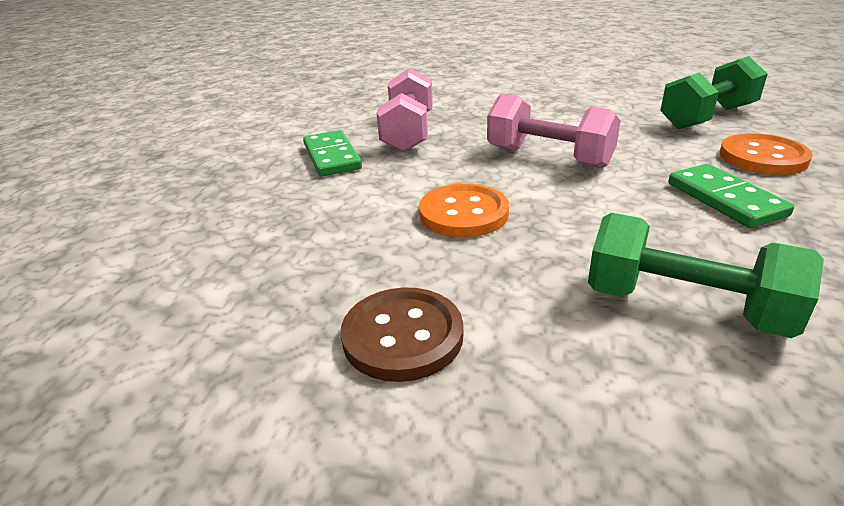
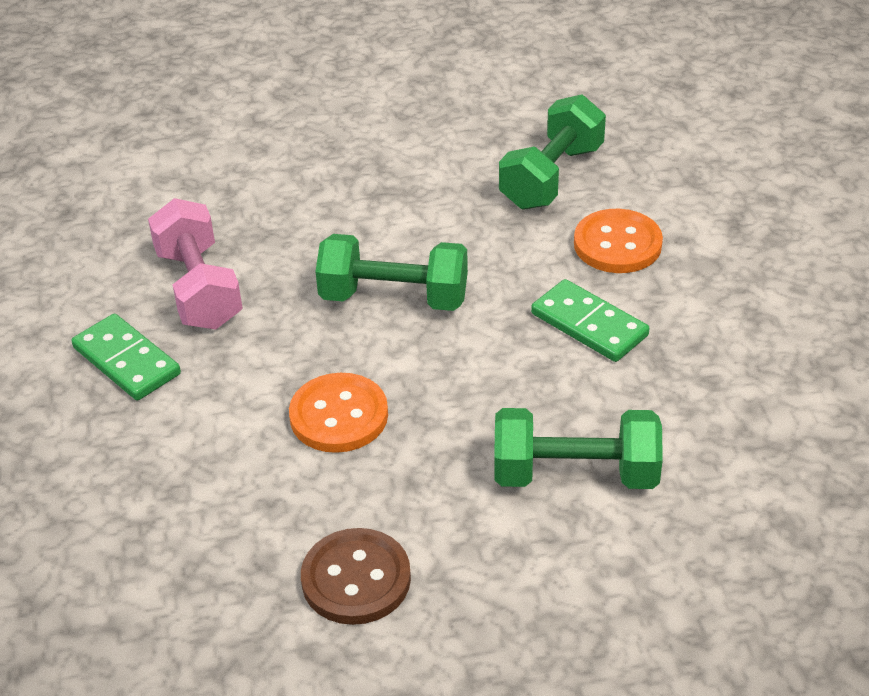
camera: 25 degrees left, 10 degrees up
pink dumbbell [487,93,621,168] -> green dumbbell [315,234,468,311]

